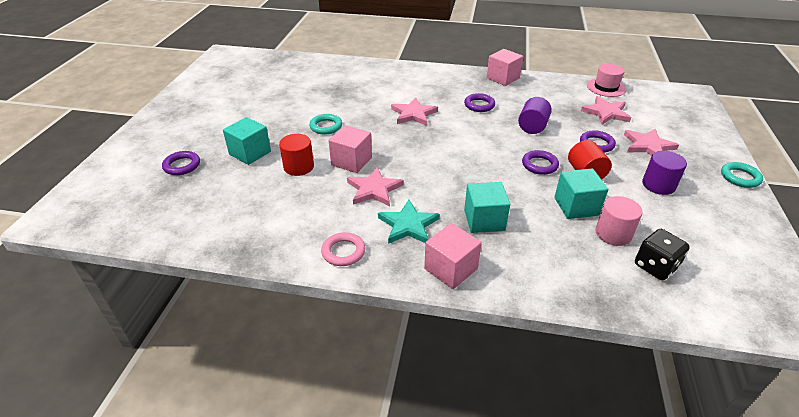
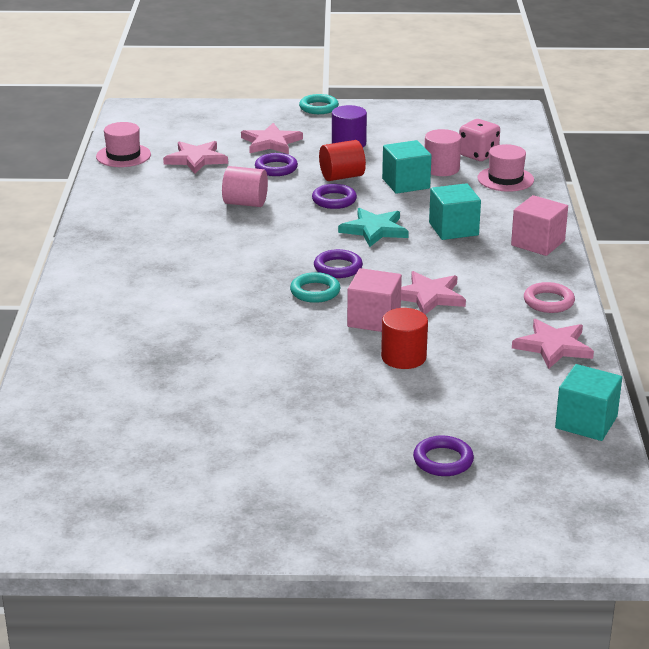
camera: 100 degrees left, 10 degrees down
turquoise cube [223,117,271,165] -> turquoise cube moved to [555,364,622,441]
turquoise ring [309,114,342,134] -> turquoise ring moved to [290,272,341,303]
turquoise star [378,200,440,244] -> turquoise star moved to [338,208,409,247]
pink star [391,98,438,126] -> pink star moved to [512,319,594,369]
purple ring [464,93,495,112] -> purple ring moved to [314,249,363,278]
pink cube [486,49,523,86] -> none
purple cylinder [518,97,552,134] -> pink cylinder [222,166,268,207]
black dice [635,229,690,280] -> pink dice [459,119,500,161]
none -> pink hat [477,144,534,192]

